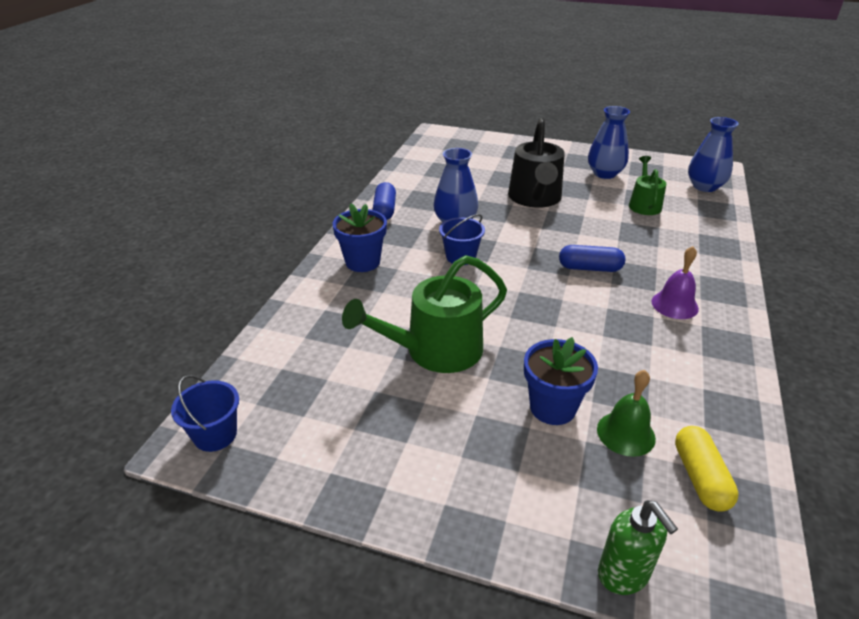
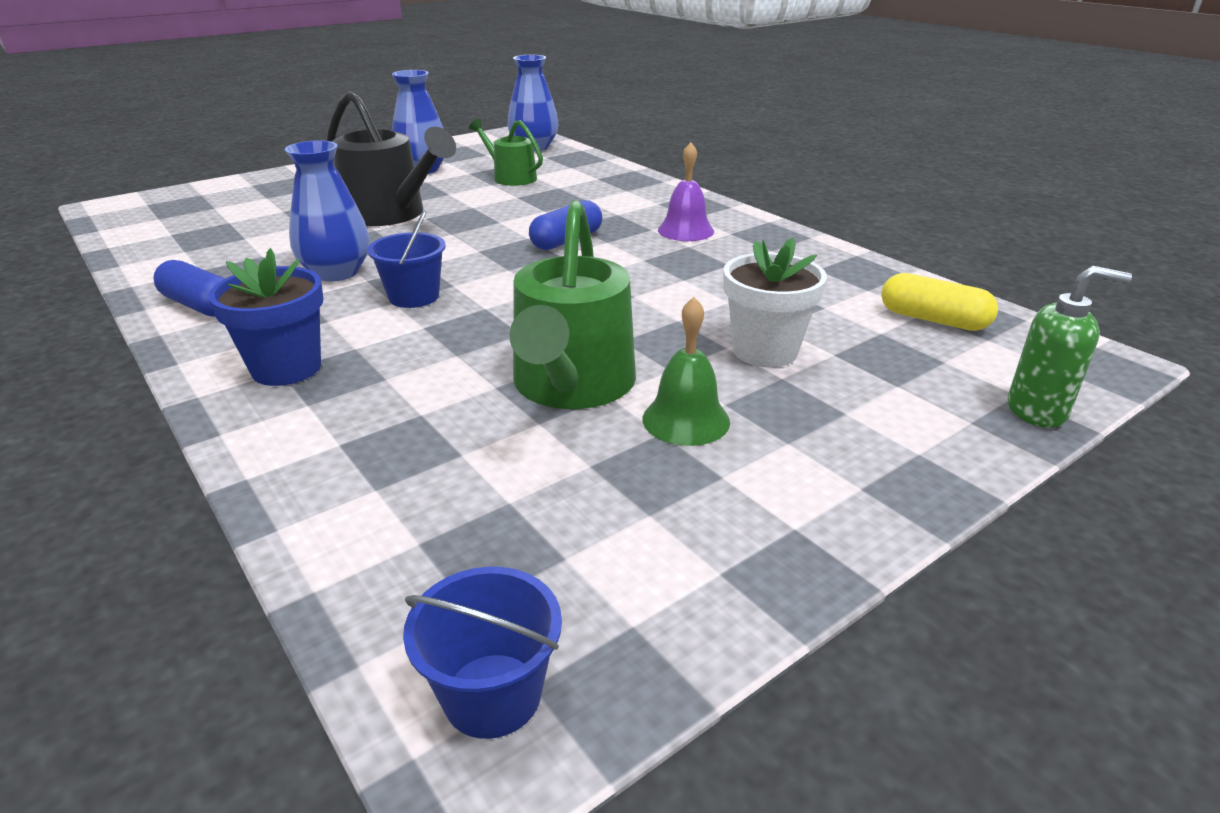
camera: 55 degrees left, 5 degrees down
blue flower pot [524,337,598,425] -> white flower pot [723,238,827,367]
green bell [597,370,656,457] -> green bell moved to [643,297,730,446]

